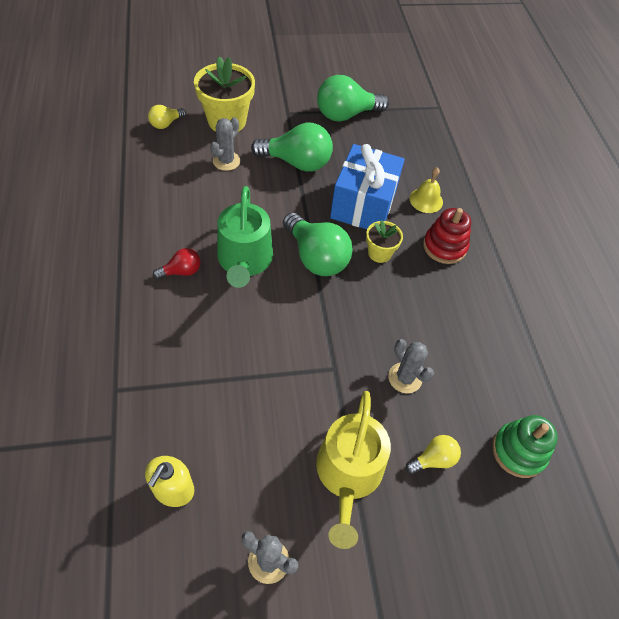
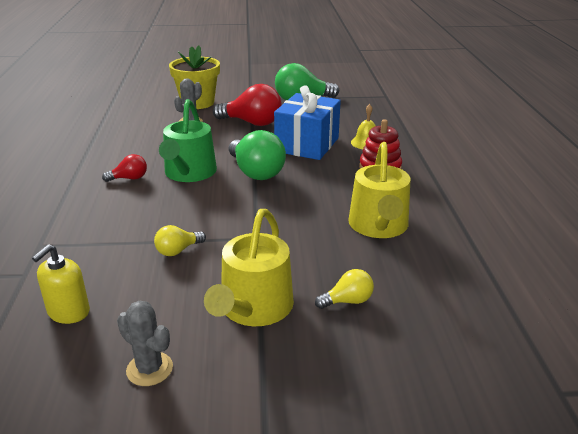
camera: 10 degrees right, 25 degrees down
yellow light bulb [148,105,186,129] -> yellow light bulb moved to [154,225,206,256]
green light bulb [251,123,333,172] -> red light bulb [213,84,282,126]
yellow flower pot [366,220,403,263] -> none
grey cactus [388,339,434,393] -> none
green stacking toy [492,415,558,478] -> none
none -> yellow watering can [348,142,410,238]

